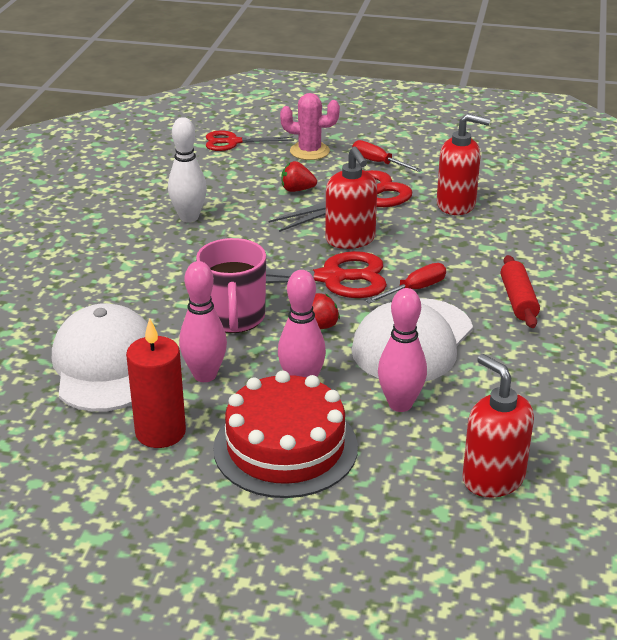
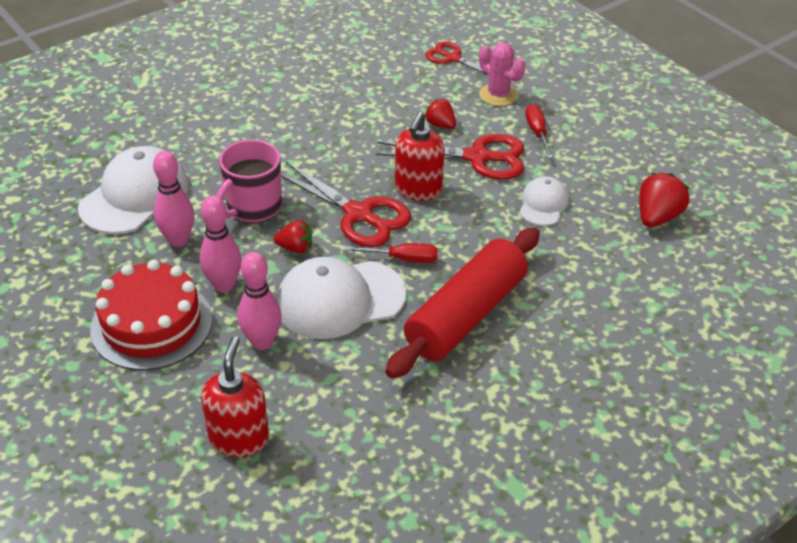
camera: 40 degrees right, 10 degrees up
red candle [126,318,186,448] -> none
white bowling pin [168,117,207,222] -> none
red soap dispenser [437,113,490,215] -> white cap [520,176,569,226]
red rolling pin [501,255,540,328] -> red rolling pin [385,227,540,379], size x2.05
none -> red strawberry [639,173,690,227]

